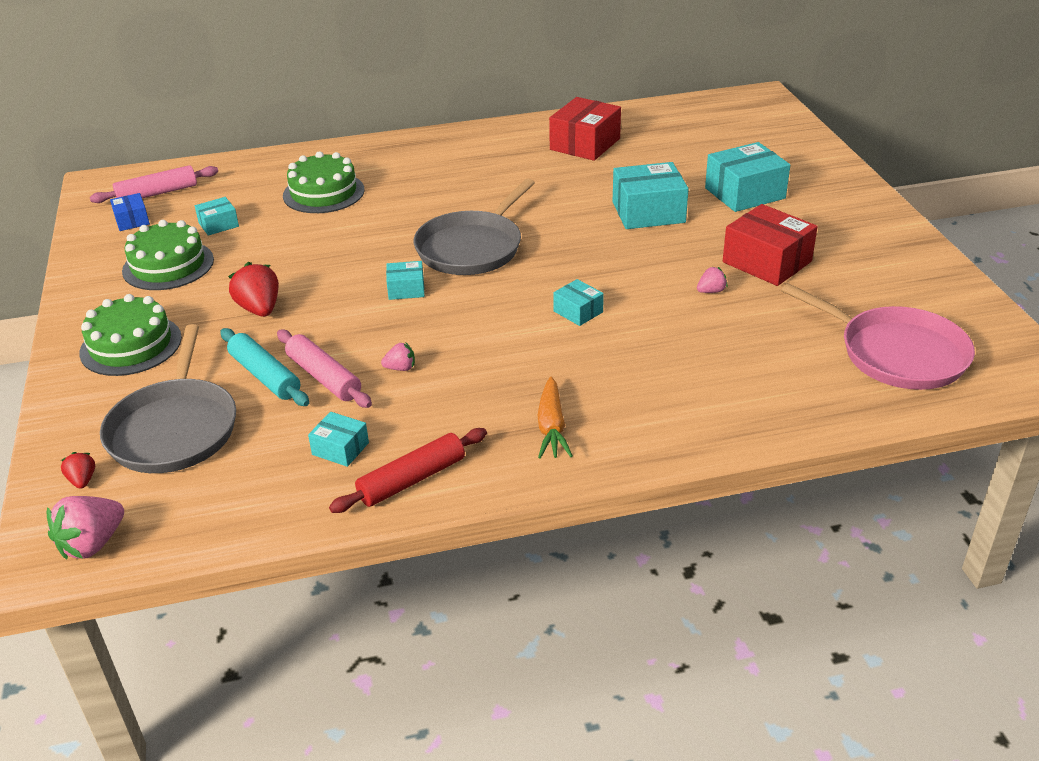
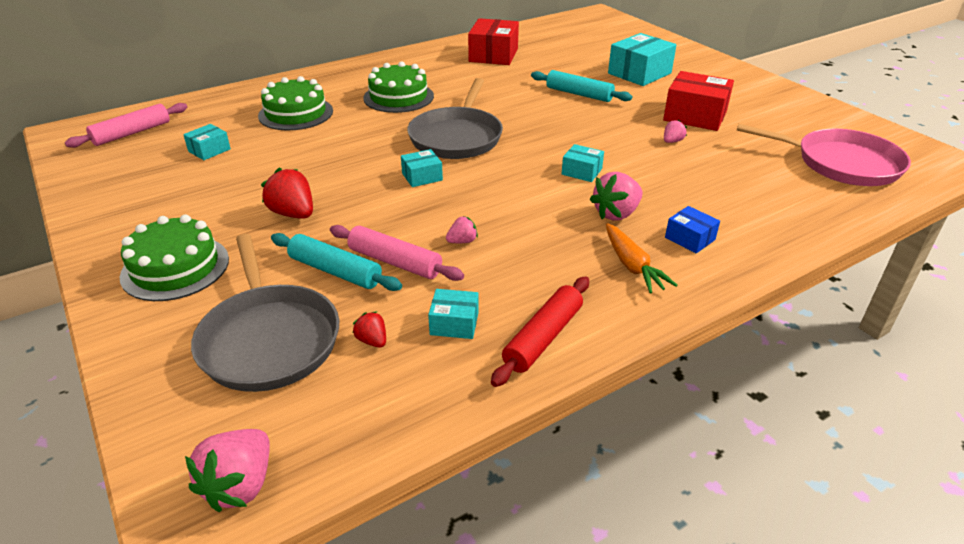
camera: 20 degrees left, 0 degrees up
red strawberry [61,452,95,489] -> red strawberry moved to [353,311,386,348]
blue box [110,193,150,231] -> blue box moved to [665,206,720,254]
green cake [122,220,214,290] -> green cake moved to [363,61,434,113]
turquoise box [613,162,689,229] -> turquoise rolling pin [531,70,632,102]
none -> pink strawberry [590,172,643,221]

